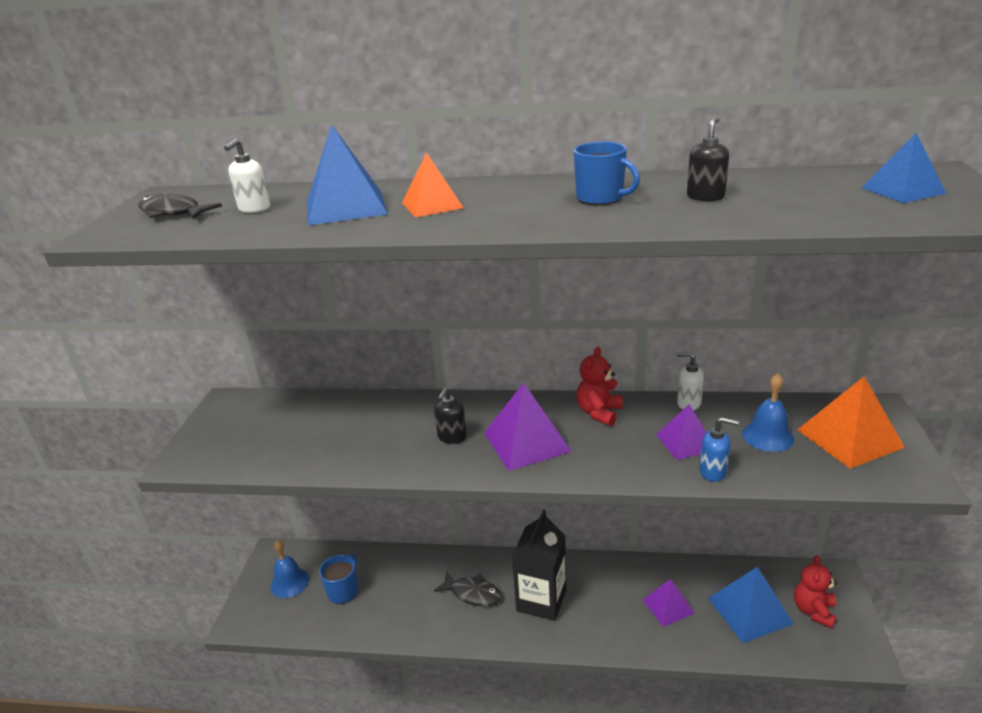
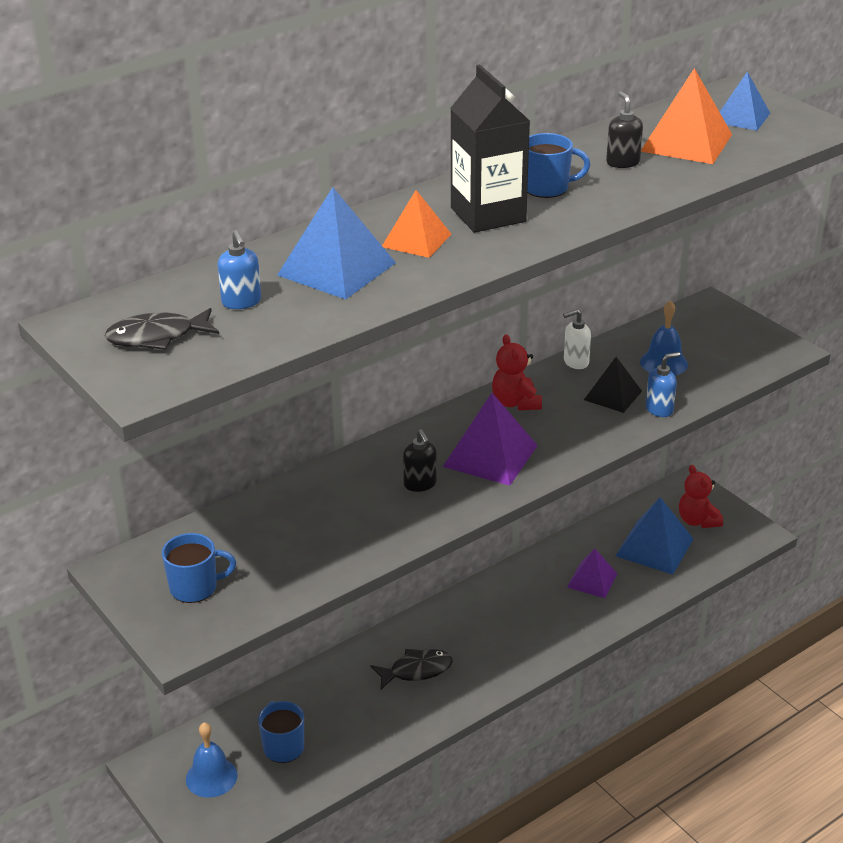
camera: 45 degrees left, 5 degrees up
white soap dispenser [224,139,270,213] -> blue soap dispenser [218,230,261,309]
black carton [512,510,566,621] -> black carton moved to [450,65,530,233]
purple pyramid [656,404,706,460] -> black pyramid [584,357,642,413]
orange pyramid [797,376,905,469] -> orange pyramid moved to [641,68,732,164]
none -> blue mug [162,533,236,603]

